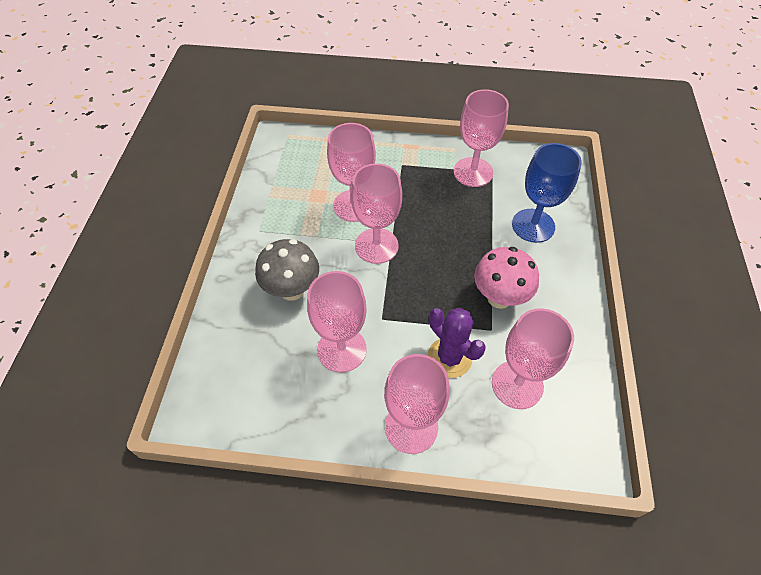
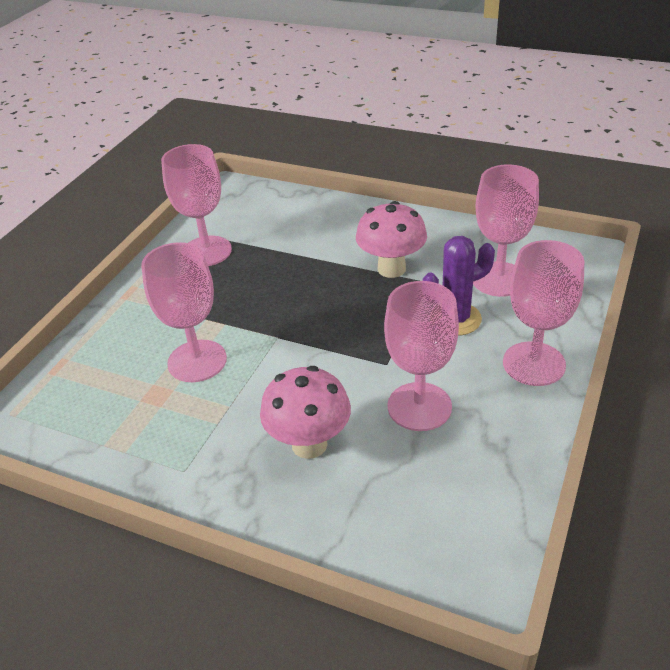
camera: 70 degrees left, 15 degrees down
grey mushroom [255,239,319,301] -> pink mushroom [260,366,351,459]
pink goblet [351,163,402,264] -> none
blue goblet [512,143,582,243] -> none

